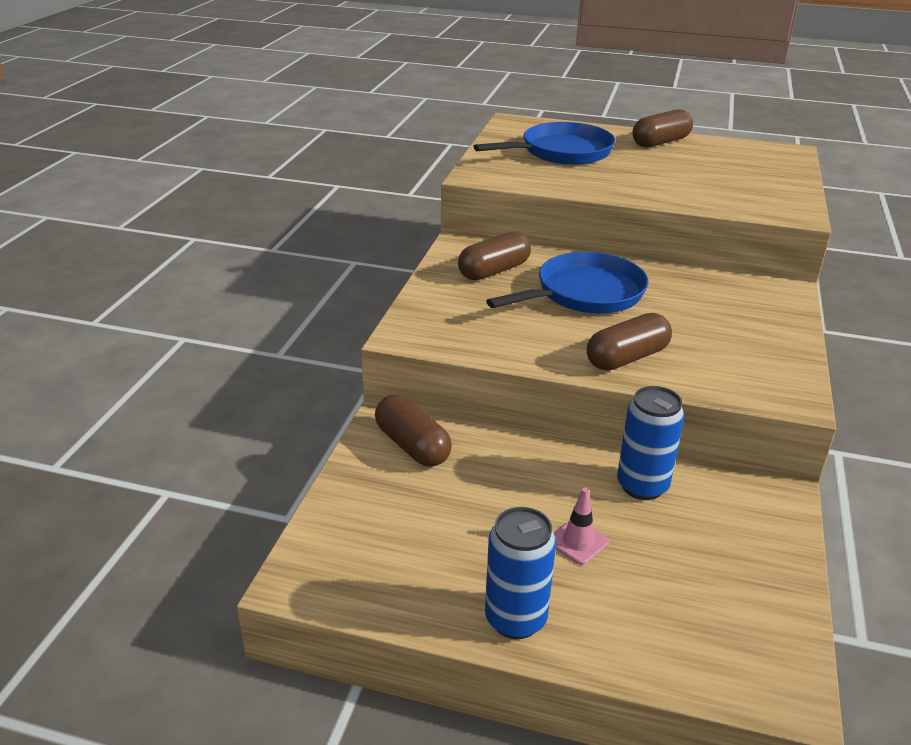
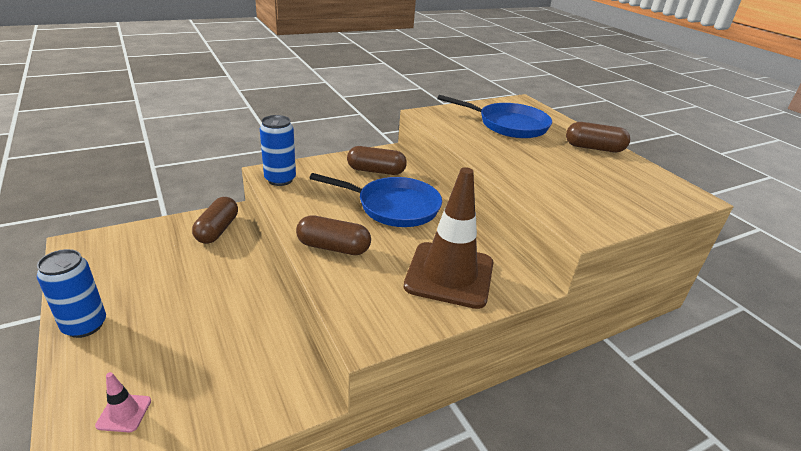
camera: 45 degrees right, 0 degrees up
pink traffic cone [554,488,609,565] -> pink traffic cone moved to [95,372,151,432]
blue can [617,386,684,500] -> blue can moved to [260,115,296,186]
none -> brown traffic cone [404,167,494,309]

